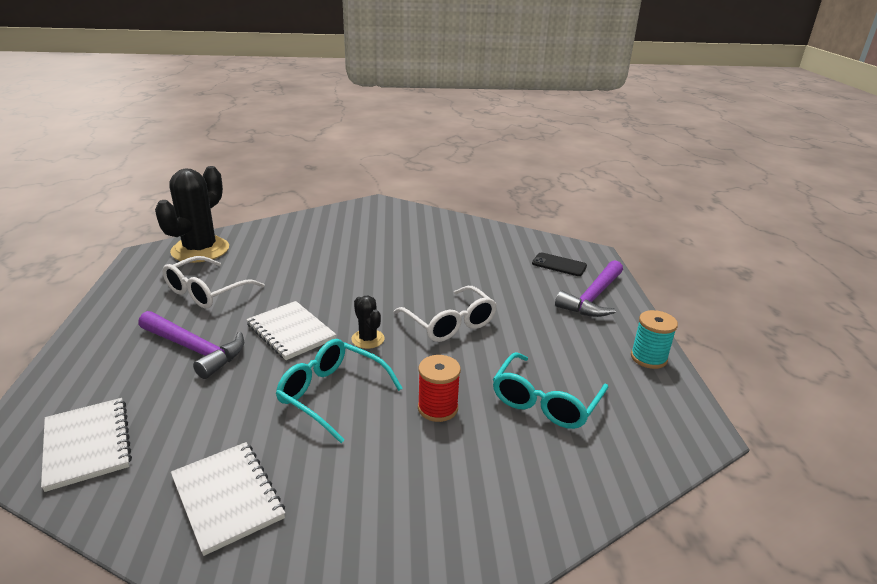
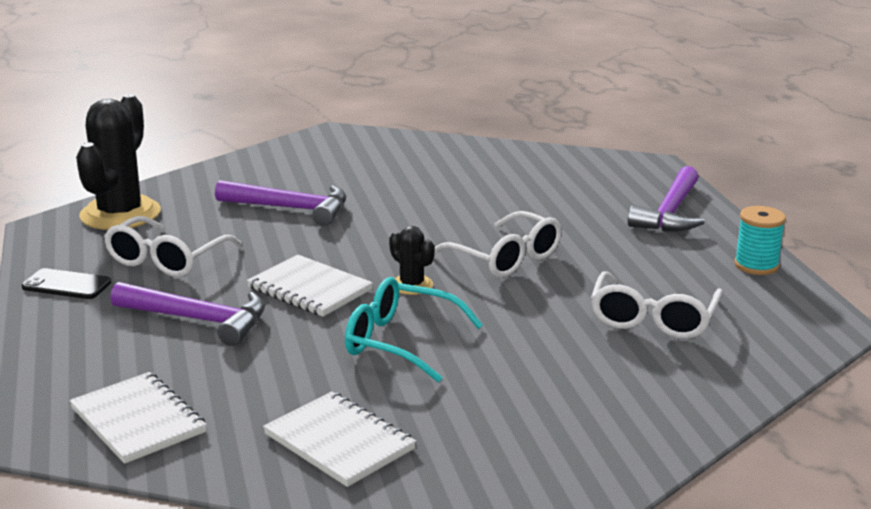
camera: 10 degrees left, 5 degrees down
red spool [418,355,461,422] -> none
turquoise glasses [493,352,608,429] -> white glasses [591,271,722,339]
black phone [532,252,587,276] -> black phone moved to [22,268,111,299]
none -> purple hammer [215,180,346,226]

